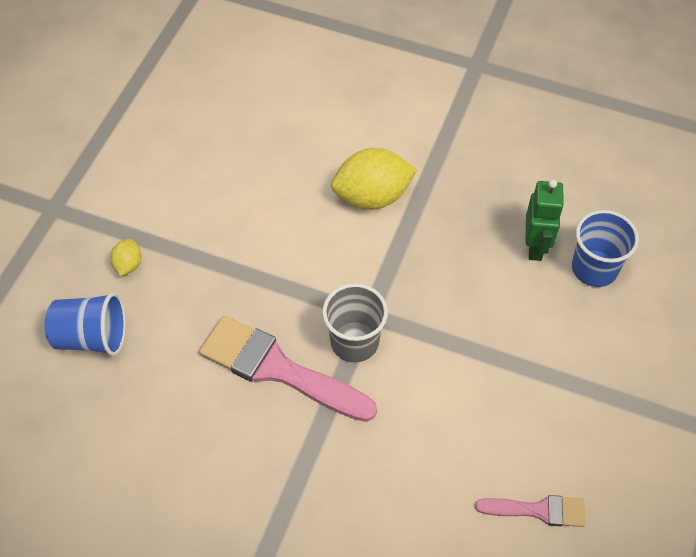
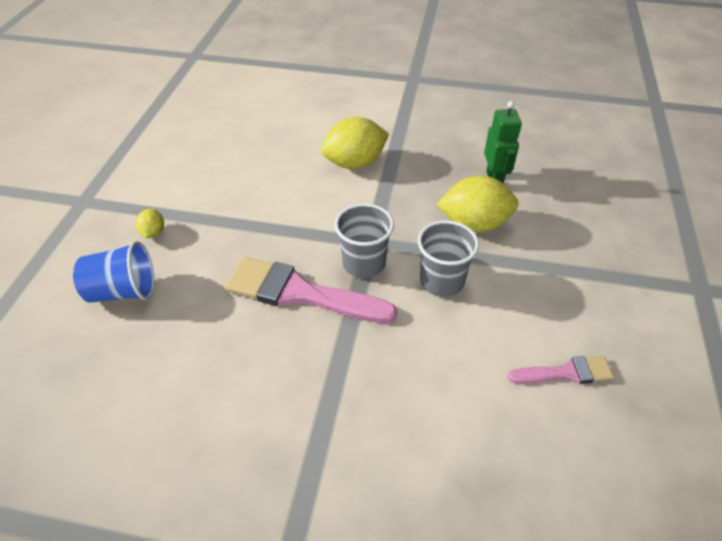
camera: 10 degrees left, 10 degrees down
blue cup [572,210,639,287] -> none
none -> grey cup [418,220,479,297]
none -> yellow lemon [437,176,519,232]

